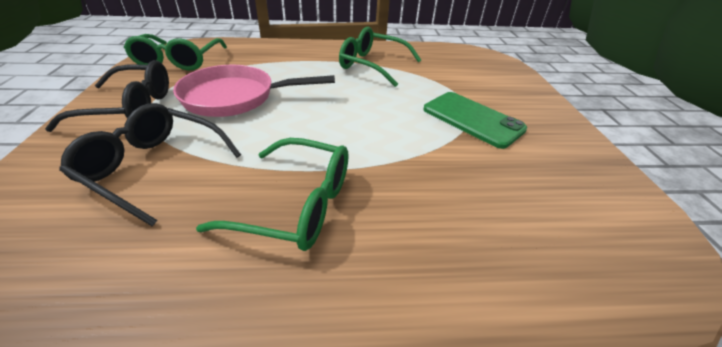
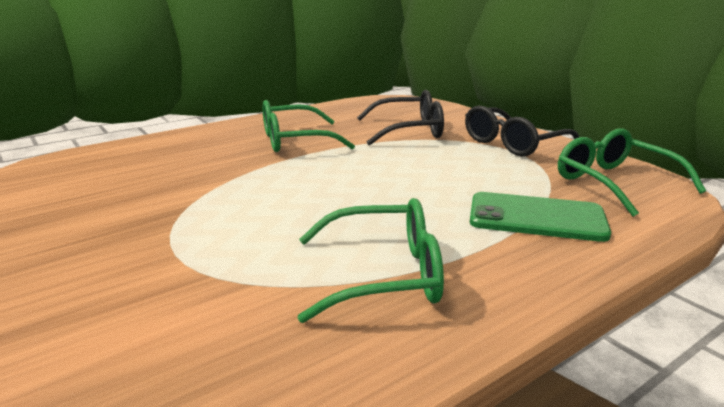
camera: 150 degrees right, 15 degrees down
pink pan [173,65,335,117] -> none
green phone [423,92,527,149] -> green phone moved to [470,192,611,242]

